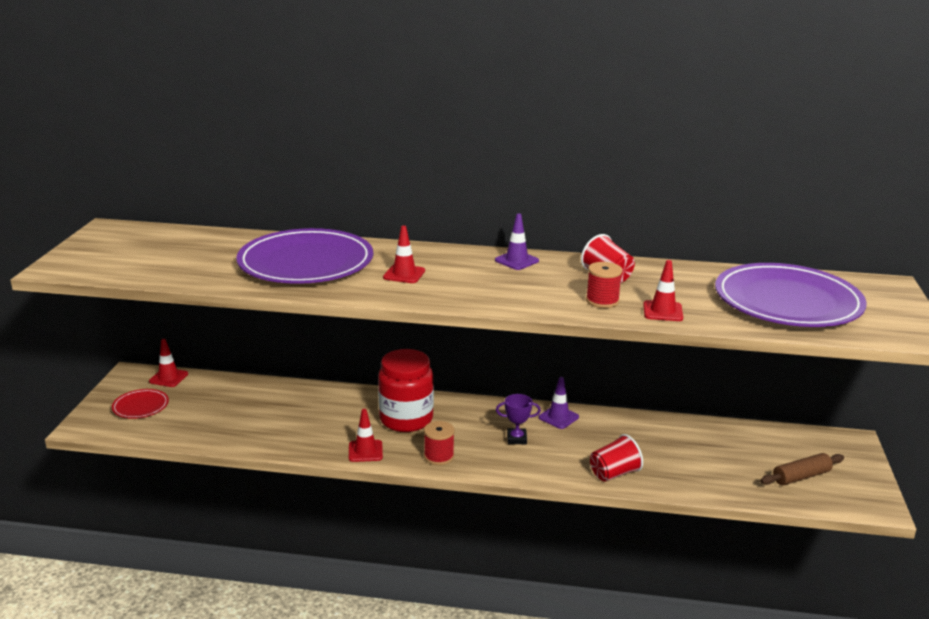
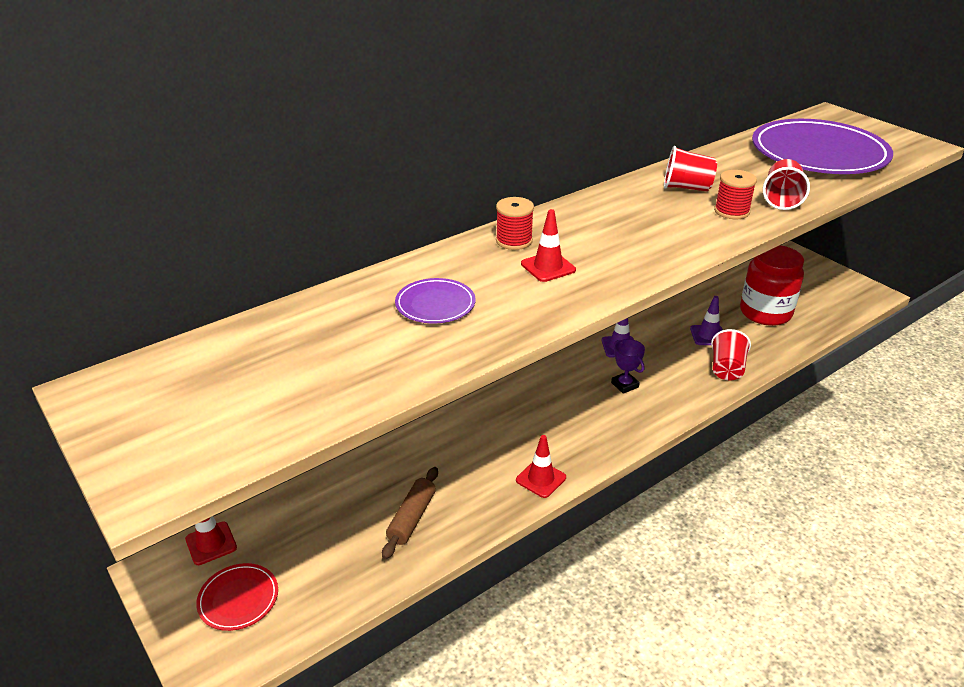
camera: 45 degrees left, 10 degrees up
purple plate [236,228,373,284] -> purple plate [395,278,476,323], size x0.45
red jar [378,349,434,432] -> red jar moved to [740,245,804,326]
red spool [424,421,455,465] -> red spool moved to [496,197,534,250]
purple traffic cone [495,213,539,270] -> purple traffic cone moved to [690,296,723,345]
purple trophy [496,394,541,444] -> purple trophy turned 75 degrees counterclockwise [611,339,645,394]
red traffic cone [643,260,683,321] -> red cup [763,159,810,210]
brown rolling pin [760,453,844,485] -> brown rolling pin moved to [382,467,438,559]

